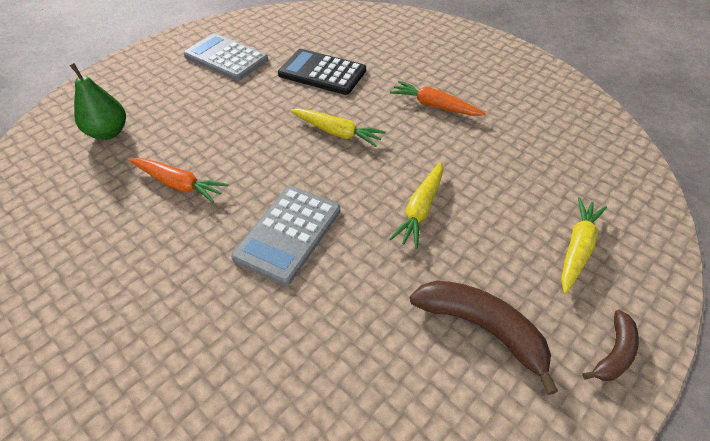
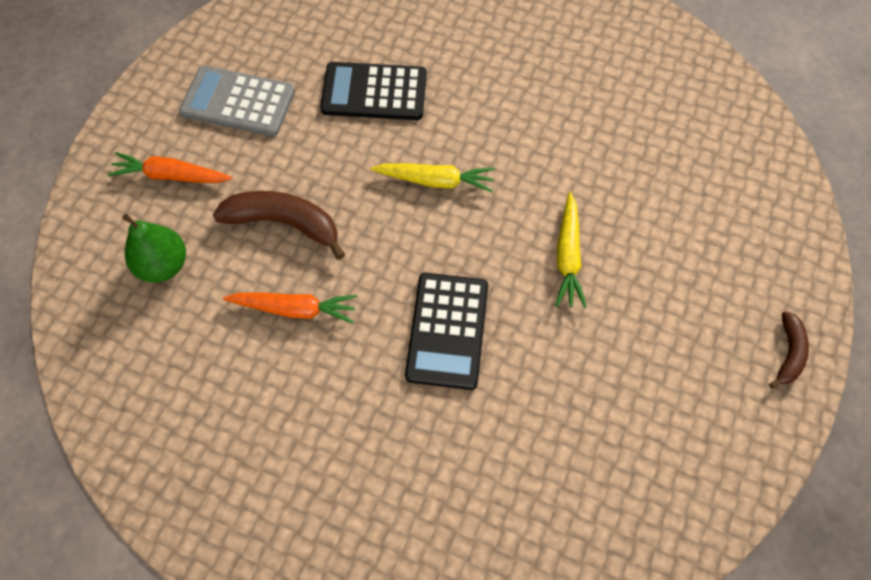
camera: 20 degrees left, 15 degrees up
grey calculator [231,186,340,286] -> black calculator [405,273,488,390]
orange carrot [390,81,486,116] -> orange carrot moved to [107,152,232,183]
brown banana [410,281,558,395] -> brown banana moved to [213,191,345,260]
yellow carrot [561,197,607,294] -> none

